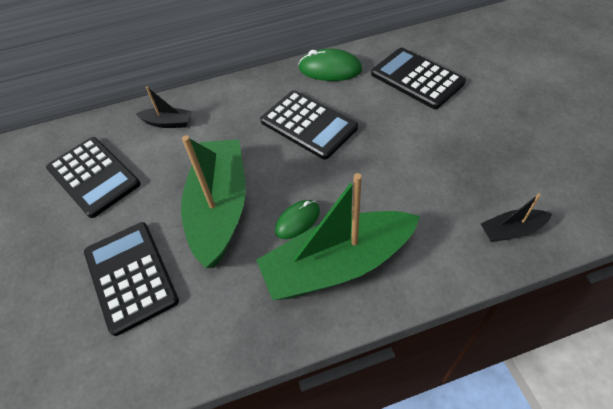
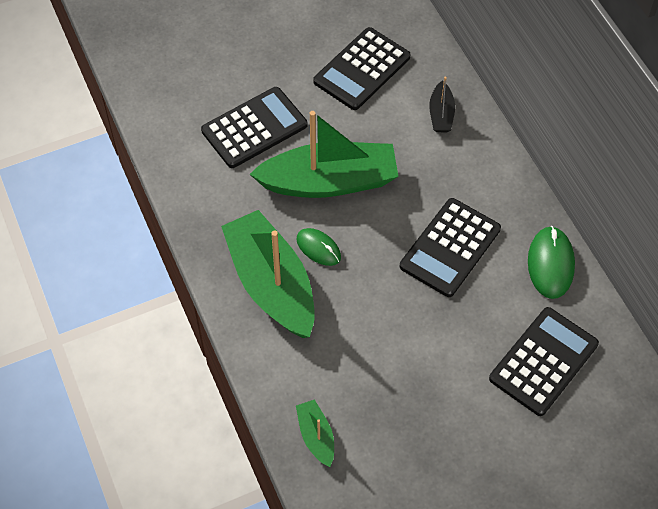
camera: 80 degrees right, 5 degrees up
black boat [481,193,552,242] -> green boat [296,399,334,467]

